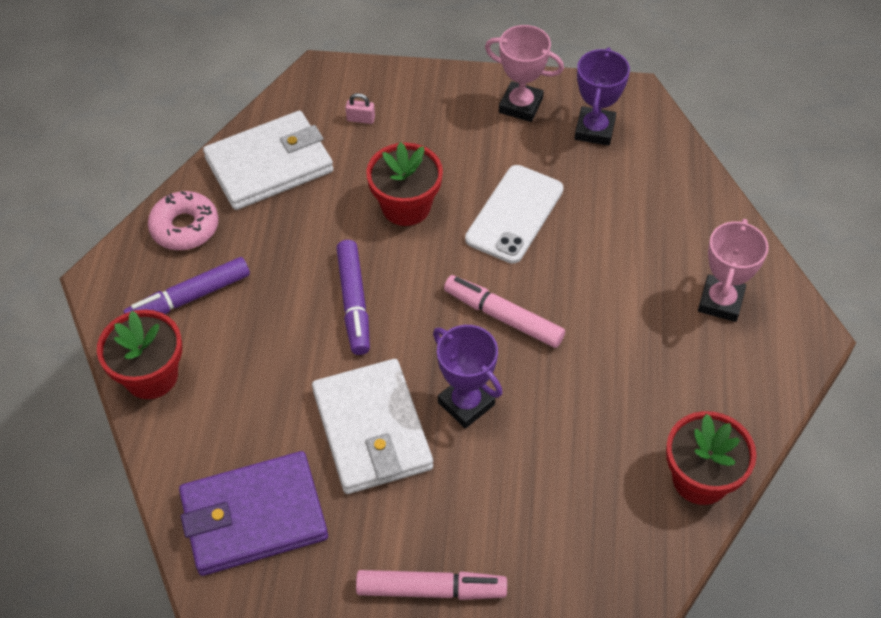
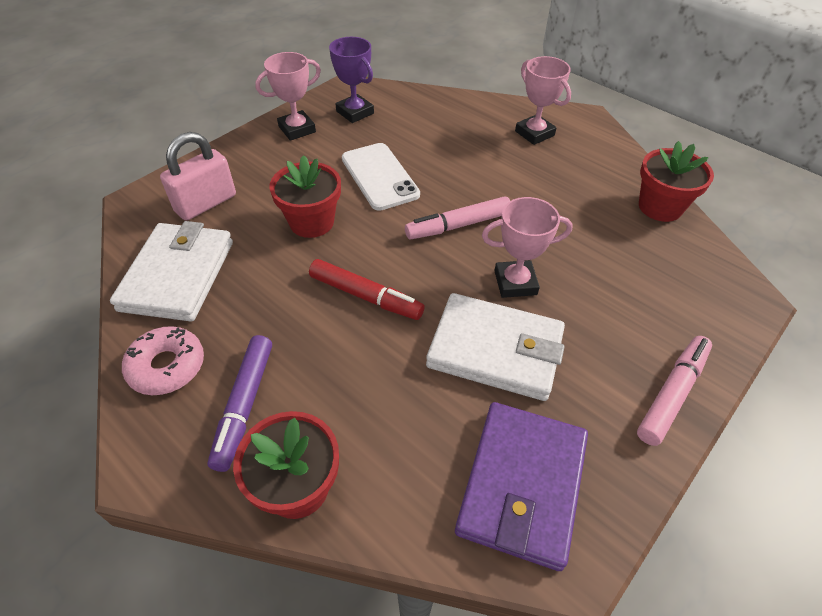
camera: 55 degrees left, 5 degrees down
purple marker [336,240,370,355] -> red marker [309,259,425,320]
pink padlock [345,93,375,124] -> pink padlock [160,132,236,221], size x2.39
purple trophy [433,325,503,429] -> pink trophy [482,197,573,298]

